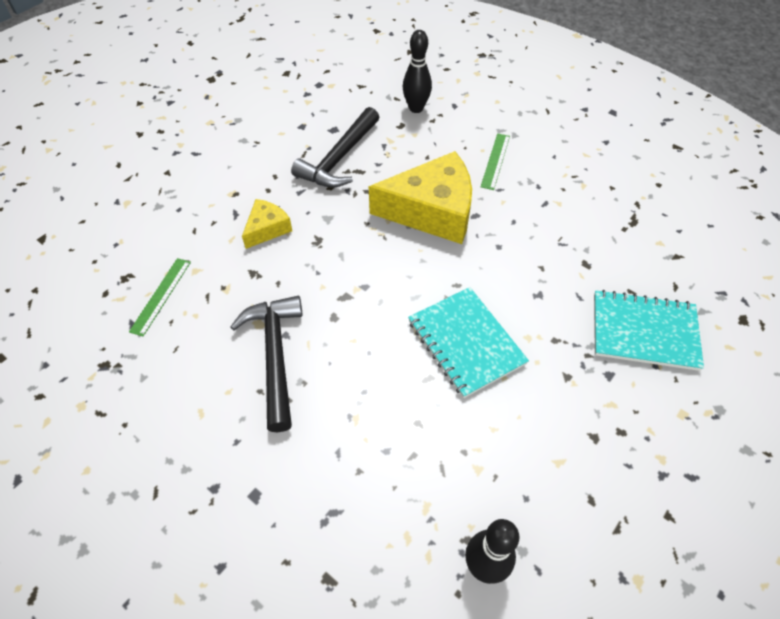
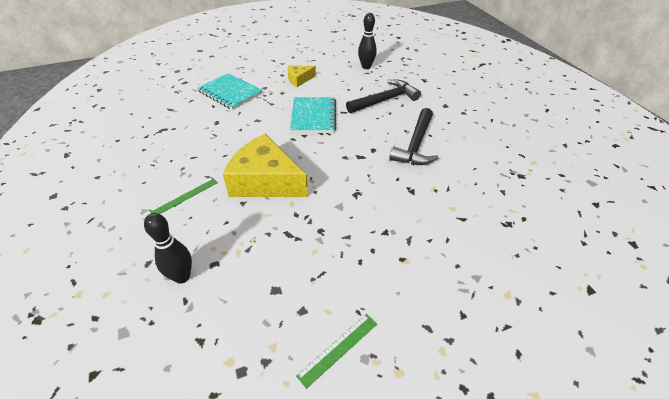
camera: 150 degrees left, 10 degrees down
green ruler [129,258,191,336] -> green ruler moved to [296,314,377,389]
yellow cheese [242,199,292,249] -> yellow cheese moved to [287,65,316,87]
black hammer [291,107,380,188] -> black hammer moved to [346,80,421,113]

